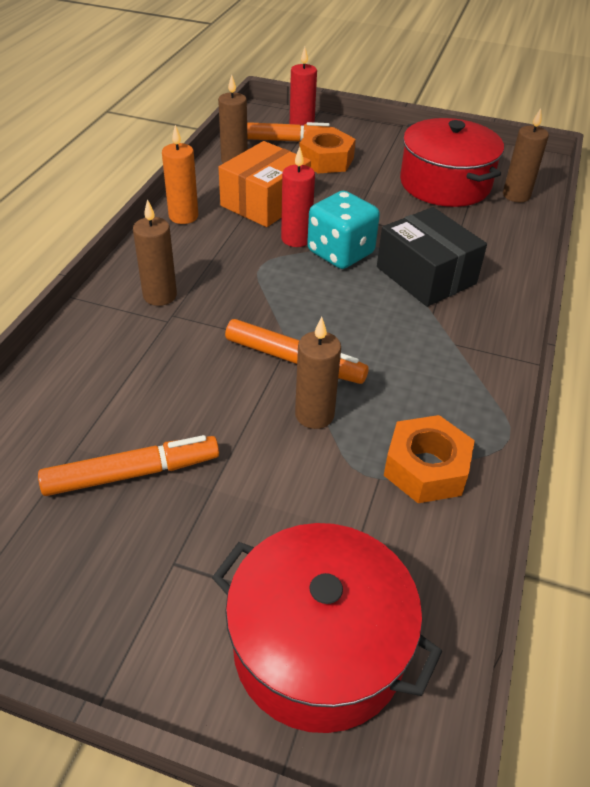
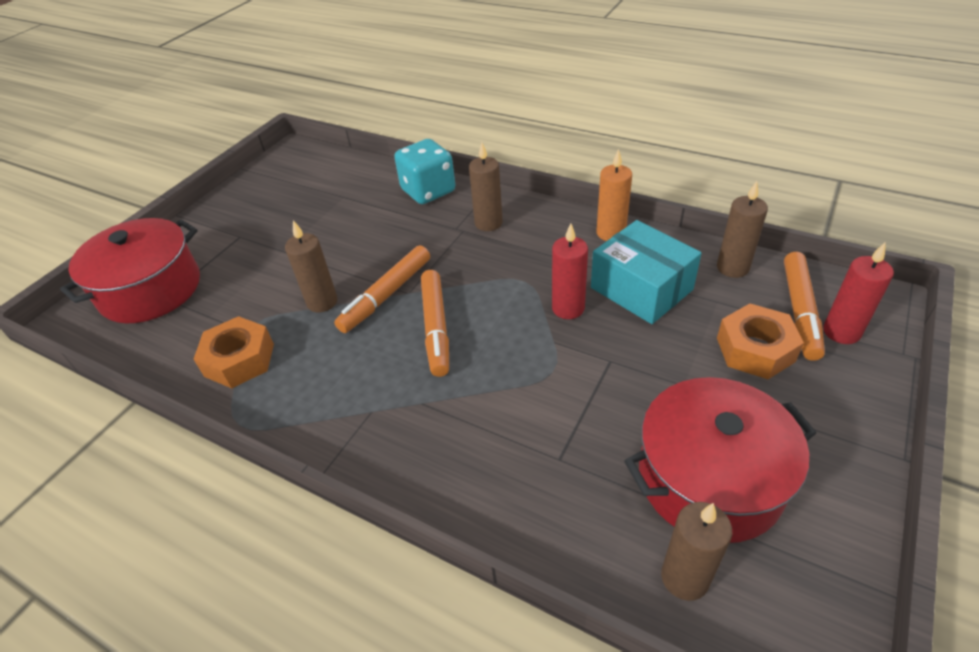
camera: 105 degrees right, 0 degrees up
orange marker [38,435,219,496] -> orange marker moved to [421,270,449,377]
orange box [218,141,311,227] -> turquoise box [591,220,702,324]
turquoise dice [307,191,380,269] -> turquoise dice moved to [394,139,455,204]
black box [377,207,487,307] -> none

